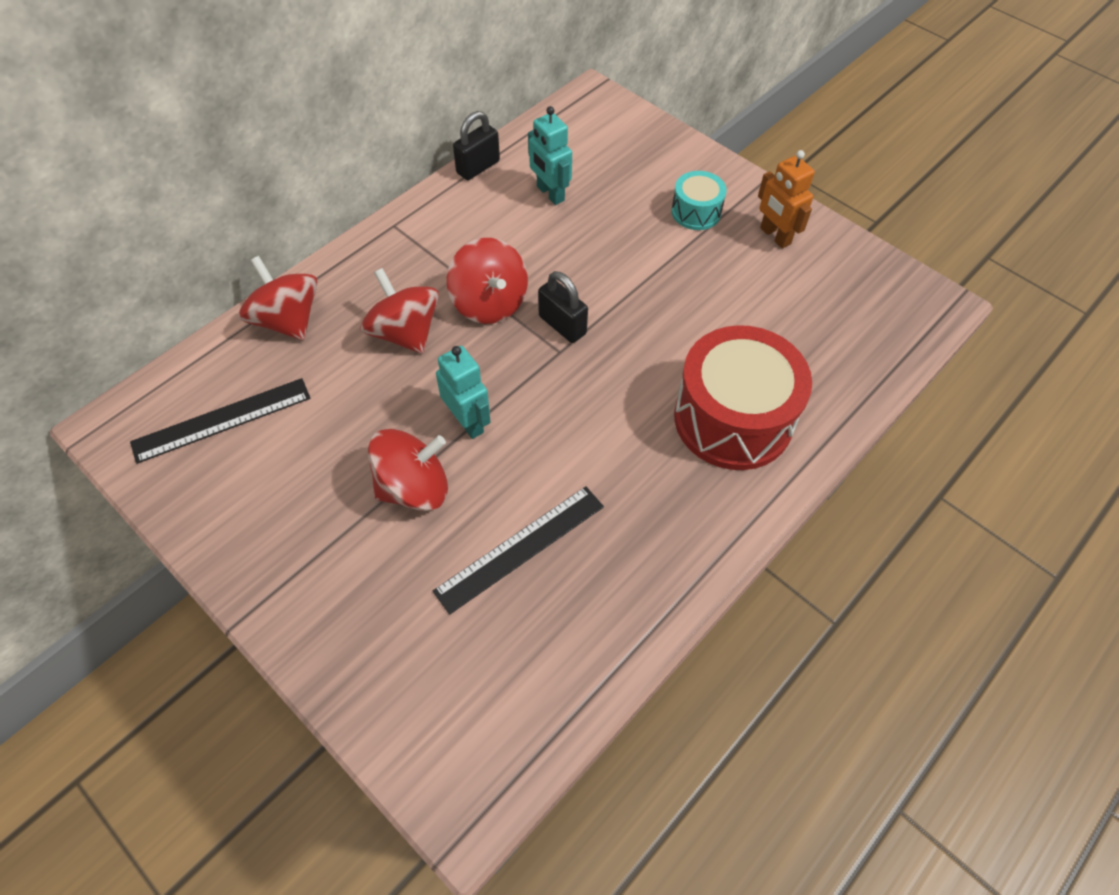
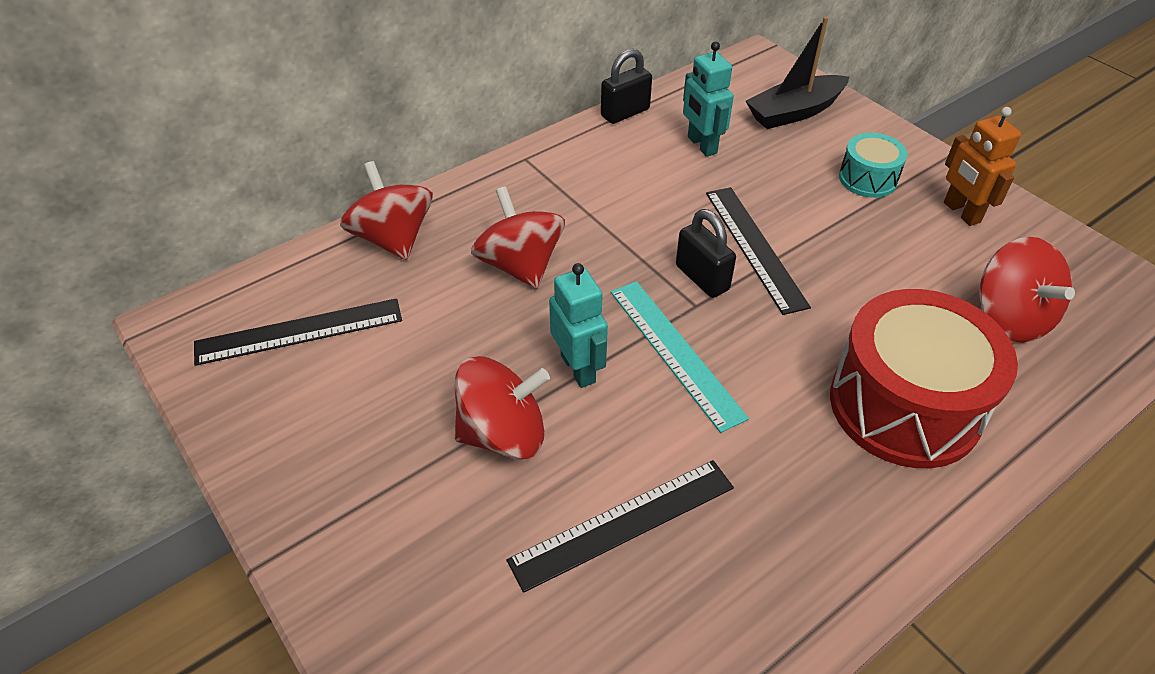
camera: 10 degrees right, 10 degrees down
red spinning top [447,238,528,324] -> red spinning top moved to [979,237,1075,343]
none -> turquoise ruler [611,281,749,433]
none -> black ruler [706,187,811,315]
none -> black boat [746,17,849,129]

